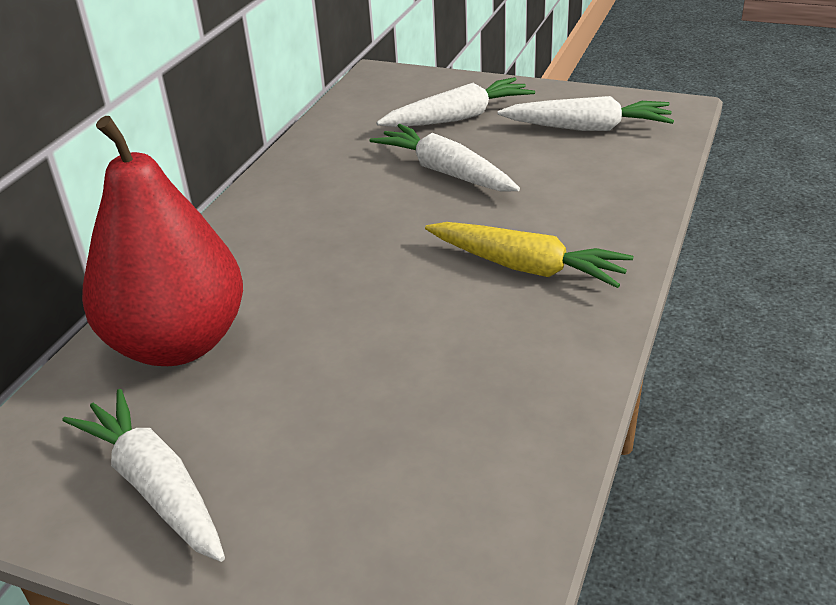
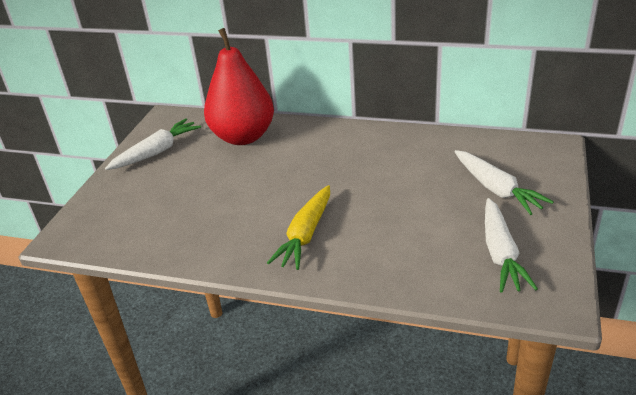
camera: 85 degrees right, 0 degrees up
white carrot [369,124,520,192] -> none

